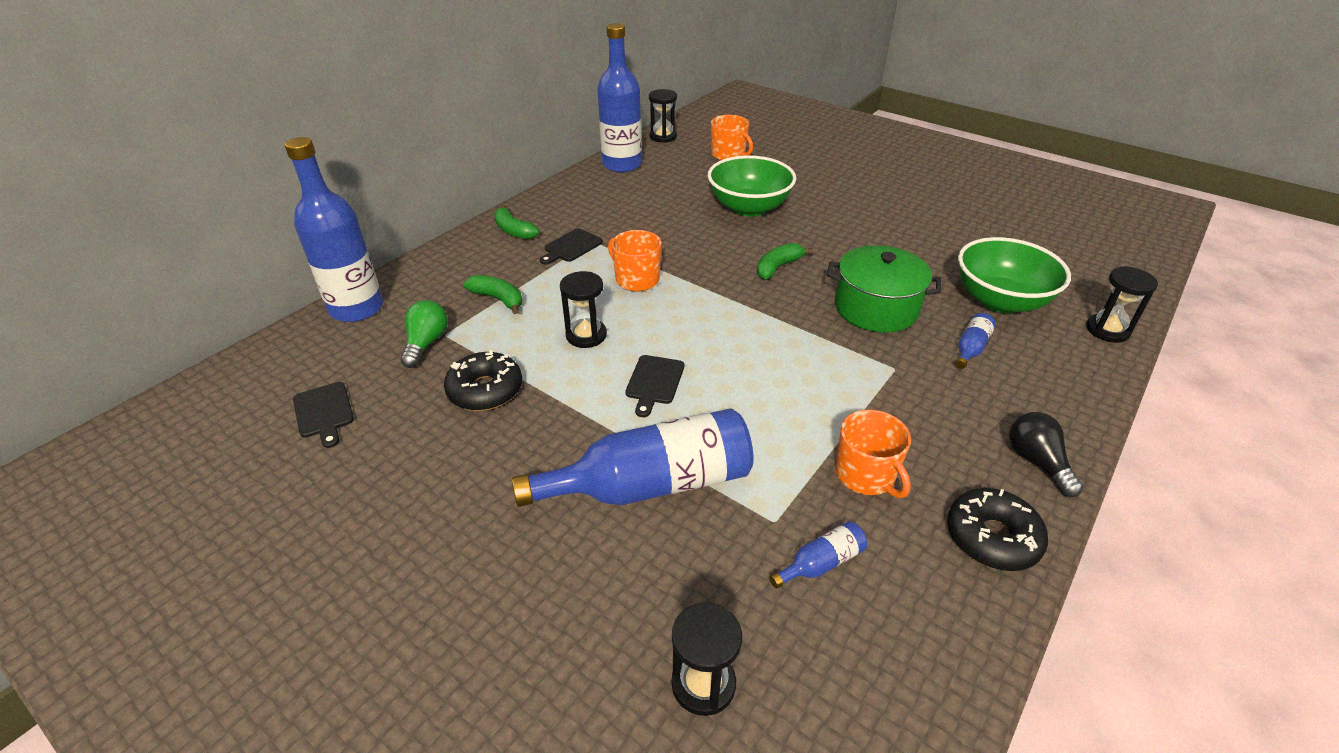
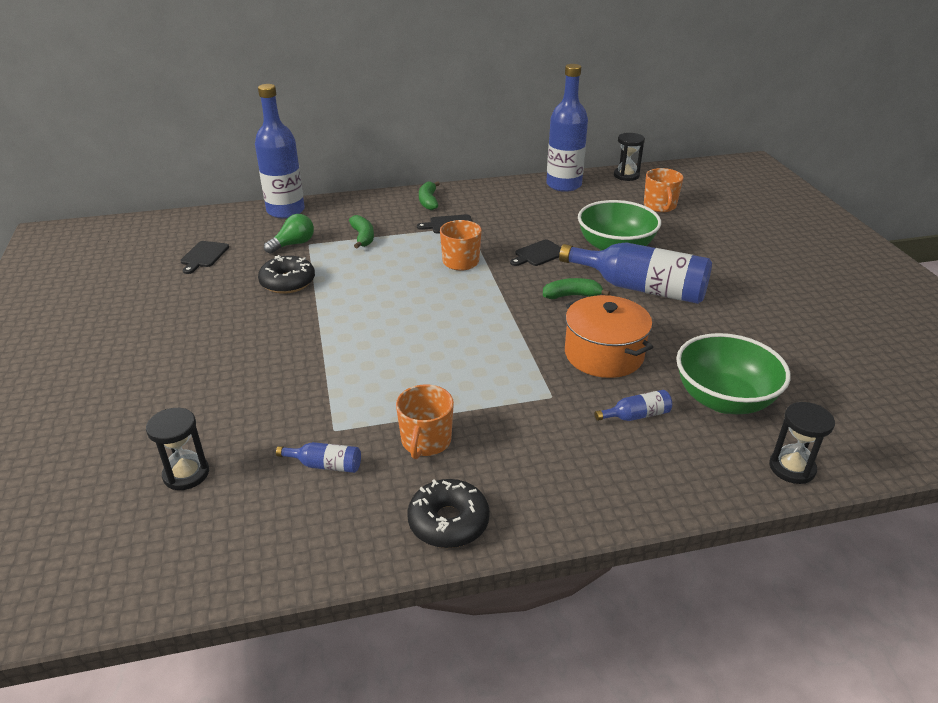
camera: 40 degrees right, 5 degrees down
blue bottle [512,408,753,507] -> blue bottle moved to [559,242,712,304]
black hourglass [560,271,607,348] -> none
black cutting board [625,355,684,417] -> black cutting board moved to [510,239,561,266]
green pot [827,245,941,332] -> orange pot [565,295,653,378]
black light bulb [1009,412,1083,497] -> none

